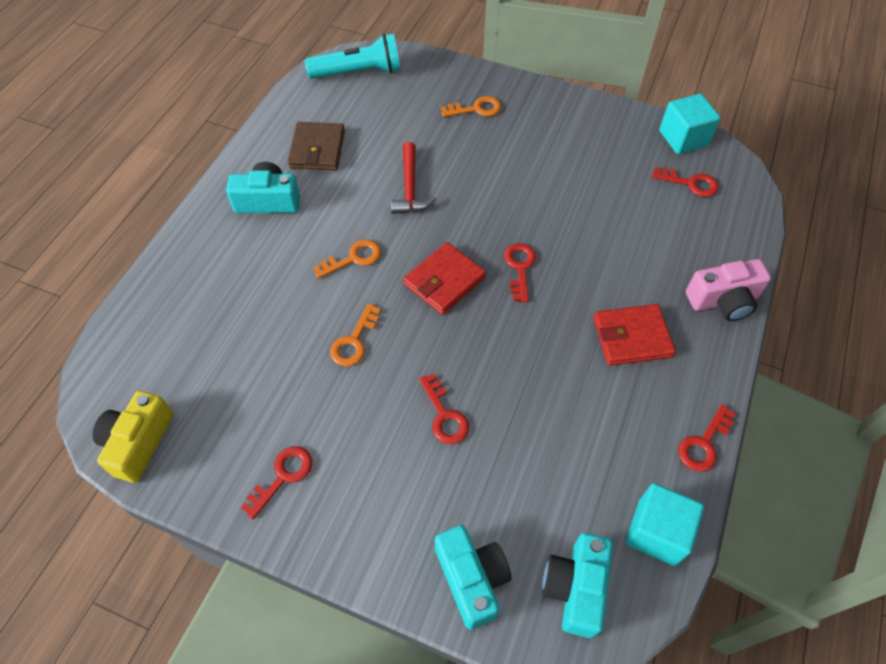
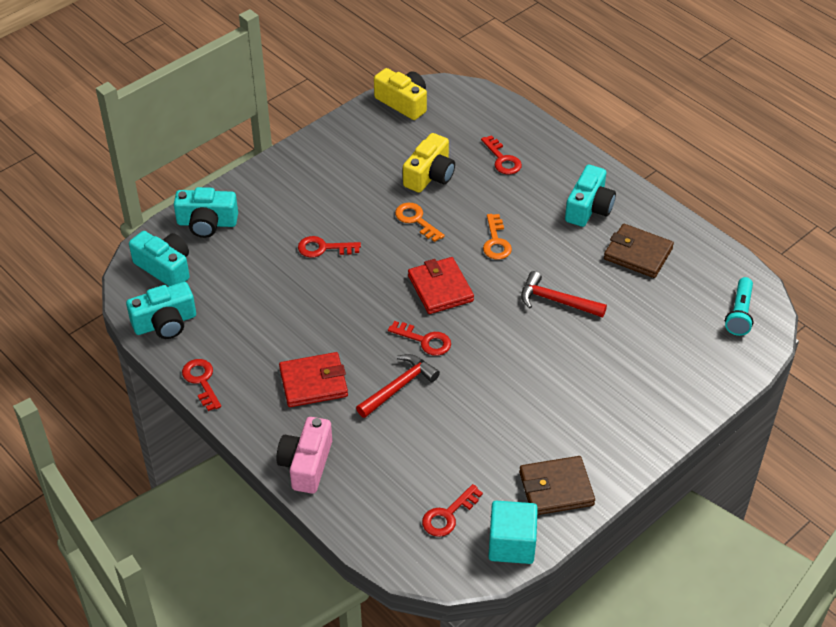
camera: 115 degrees right, 10 degrees down
red key [241,446,312,519] -> red key moved to [481,135,522,174]
turquoise flashlight [305,33,401,79] -> turquoise flashlight [725,277,754,336], size x0.67
orange key [441,96,501,117] -> none
red wallet [593,304,676,366] -> red wallet turned 60 degrees clockwise [279,352,348,407]
turquoise cube [626,483,704,566] -> turquoise camera [126,282,196,339]
none -> red hammer [356,354,440,418]
none -> yellow camera [403,133,455,193]
none -> brown wallet [519,456,595,515]

